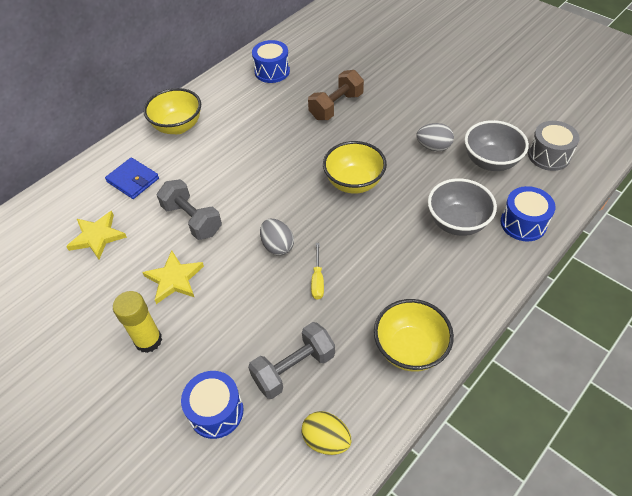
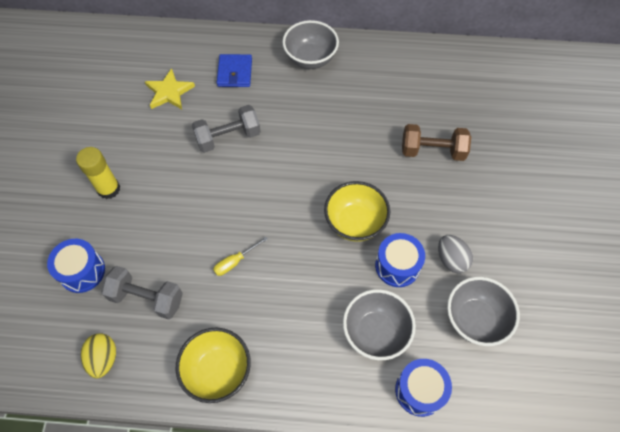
camera: 50 degrees right, 10 degrees up
yellow star [142,250,204,304] -> none
yellow bowl [143,88,201,134] -> grey bowl [282,20,339,69]
grey dumbbell [157,179,222,240] -> grey dumbbell turned 60 degrees clockwise [192,105,261,153]
blue drum [252,40,290,83] -> blue drum moved to [375,233,425,287]
grey egg [260,219,294,256] -> none
grey drum [528,121,580,171] -> none

